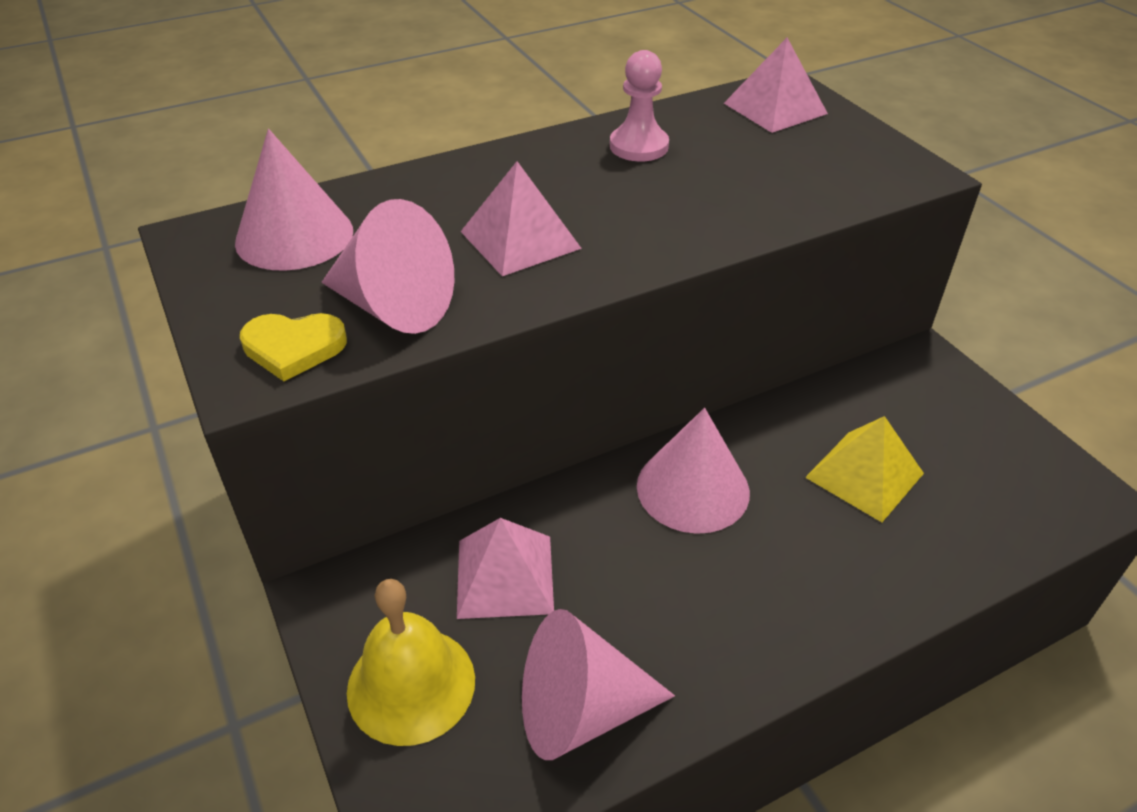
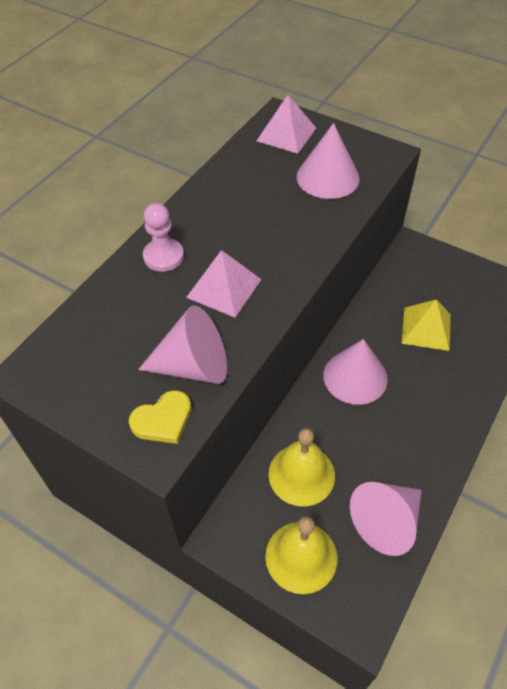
camera: 30 degrees left, 10 degrees up
pink cone [235,129,353,271] -> pink cone moved to [296,123,360,199]
pink pyramid [457,518,554,619] -> yellow bell [269,428,335,507]
pink pawn [610,50,669,161] -> pink pawn moved to [143,203,184,272]

